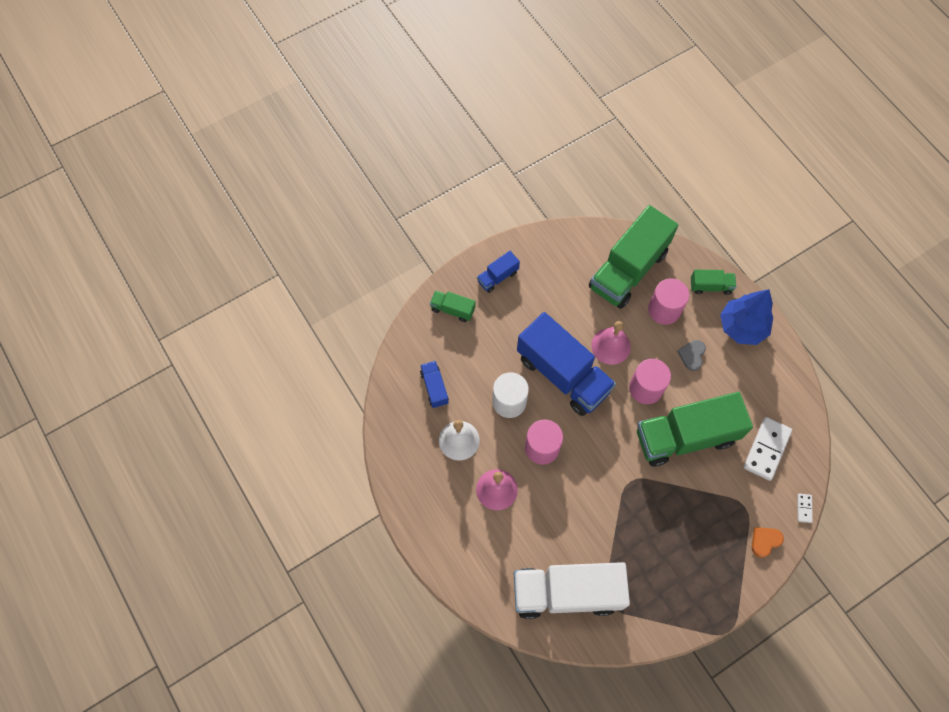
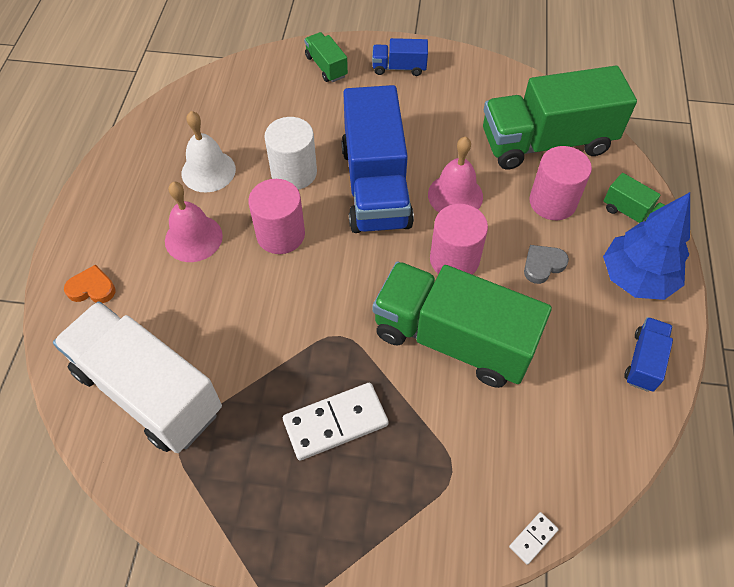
camera: 40 degrees right, 10 degrees down
blue truck [420,361,449,408] -> blue truck moved to [624,317,673,392]
white domino [743,417,792,481] -> white domino moved to [283,383,388,461]
orange heart [752,527,784,558] -> orange heart moved to [64,264,116,303]

